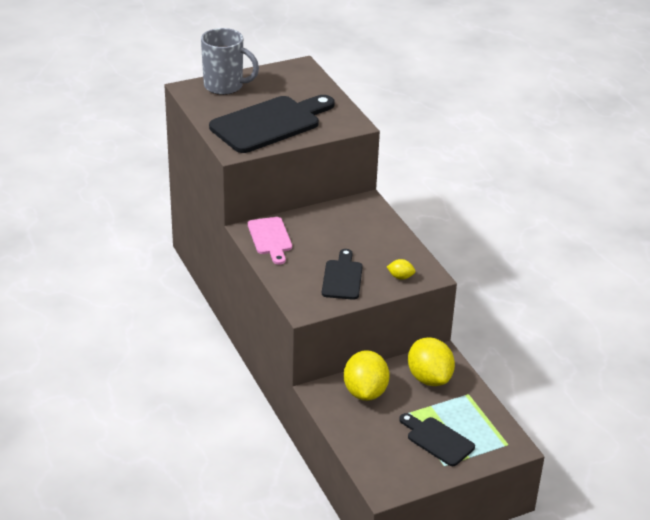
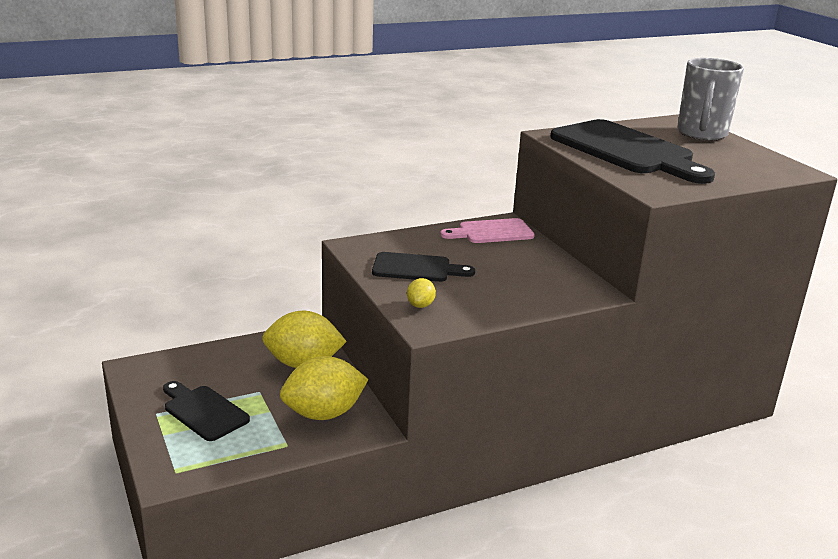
camera: 90 degrees right, 10 degrees down
black cutting board [399,413,475,466] -> black cutting board turned 90 degrees counterclockwise [163,381,250,441]

